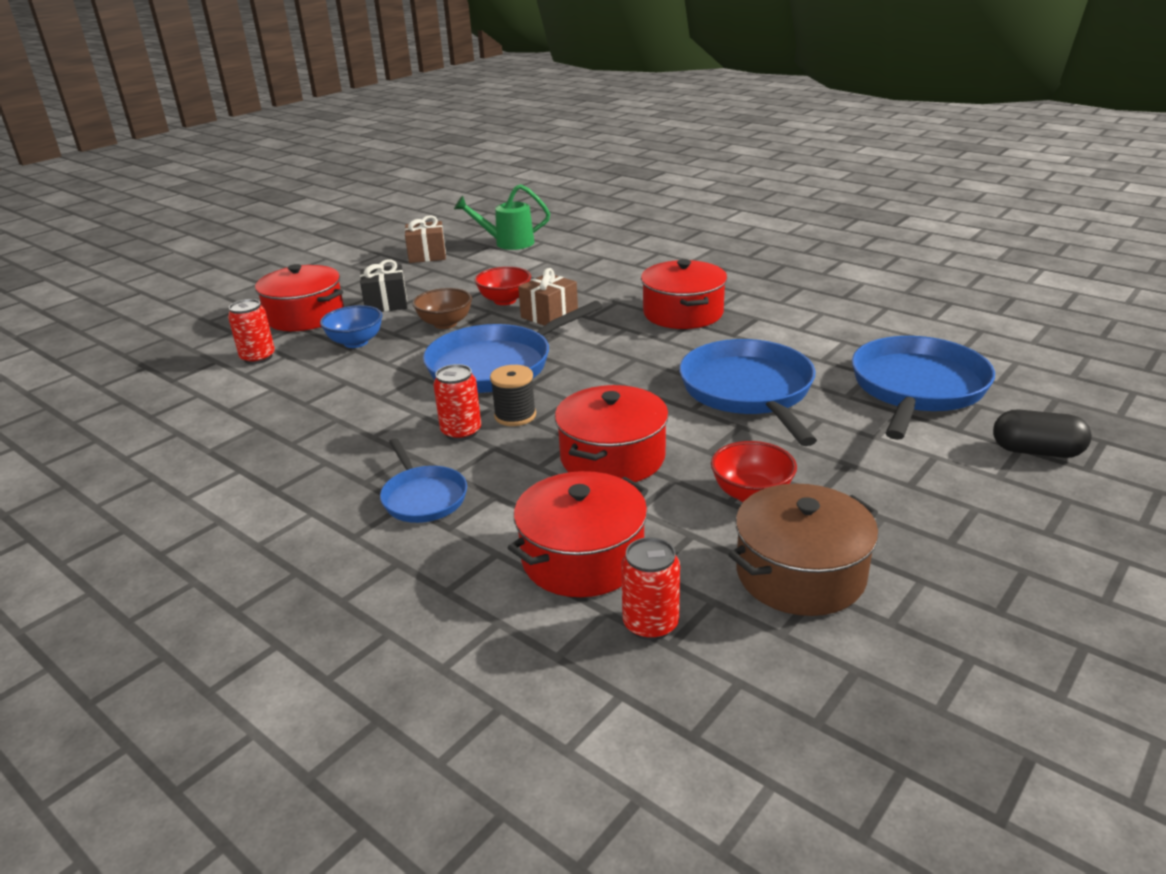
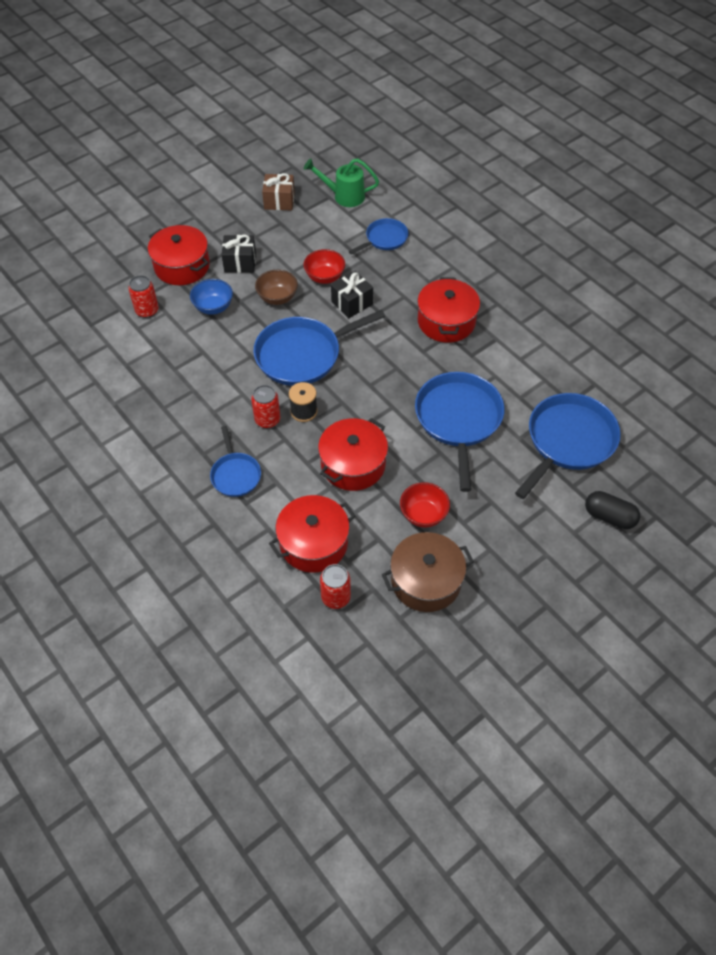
camera: 10 degrees right, 25 degrees up
brown gift [518,268,578,326] -> black gift [331,271,373,318]
none -> blue pan [349,218,408,255]

